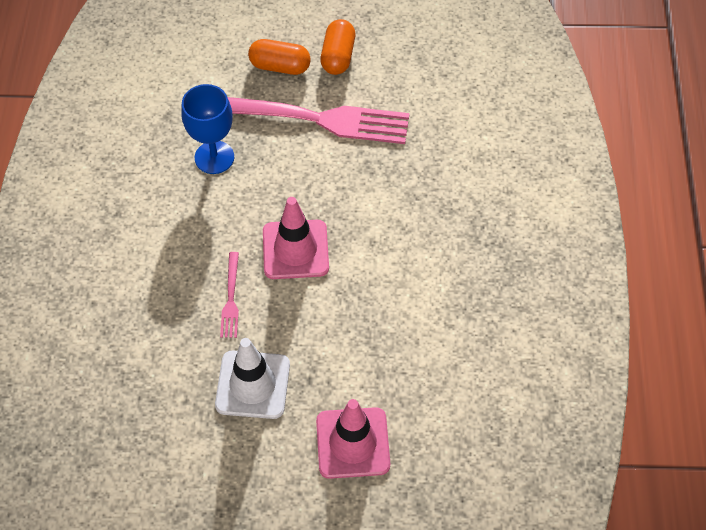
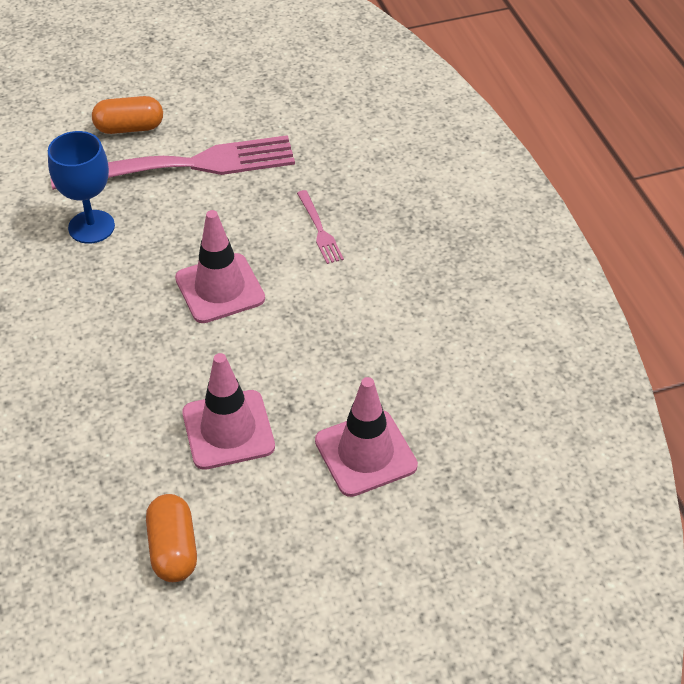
camera: 20 degrees left, 10 degrees down
white traffic cone [215,338,290,419] -> pink traffic cone [182,353,275,470]
pink fork [220,252,239,338] -> pink fork moved to [297,190,344,264]
orange capsule [320,19,355,75] -> orange capsule moved to [146,494,197,582]

